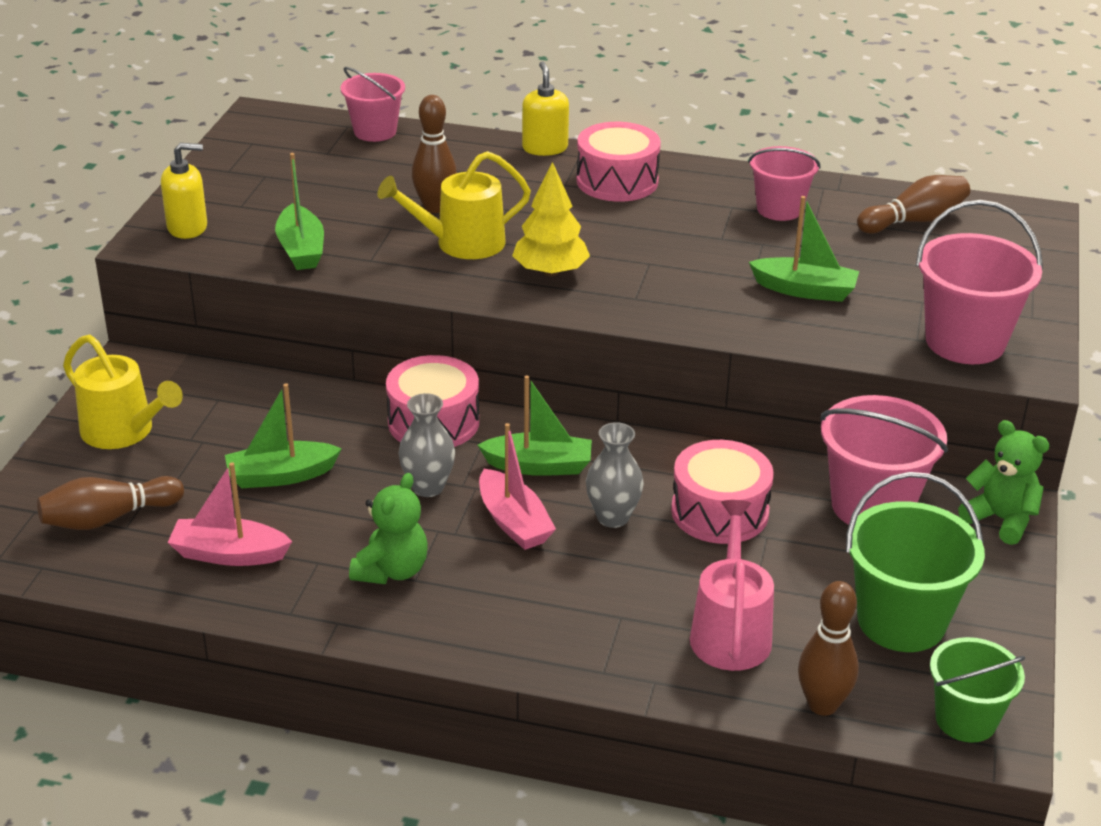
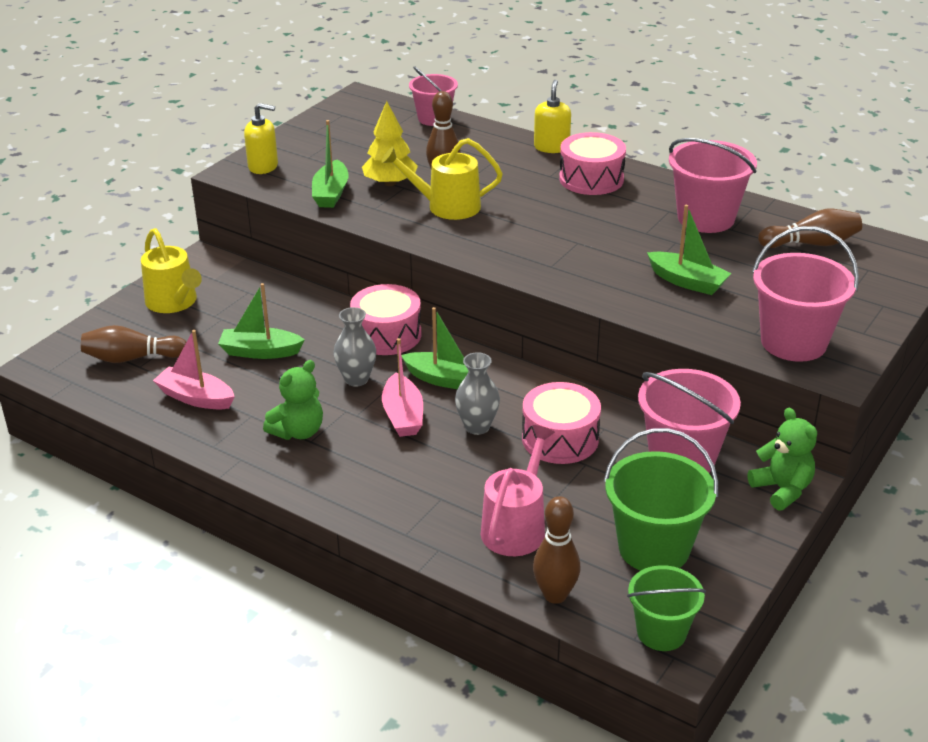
camera: 20 degrees right, 0 degrees up
yellow tree [512,162,590,276] -> yellow tree moved to [362,101,418,186]
pink bucket [748,146,821,221] -> pink bucket [669,138,757,233], size x1.54

